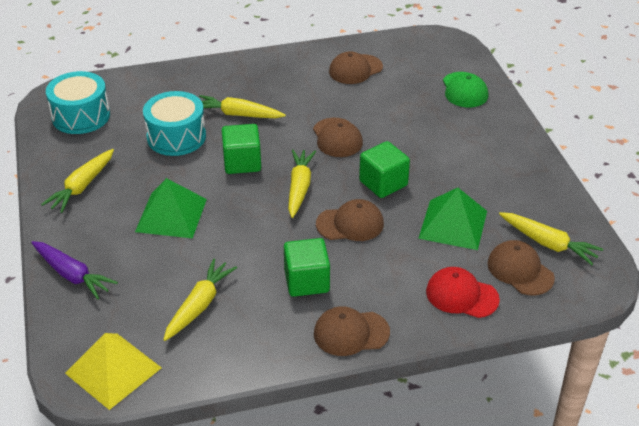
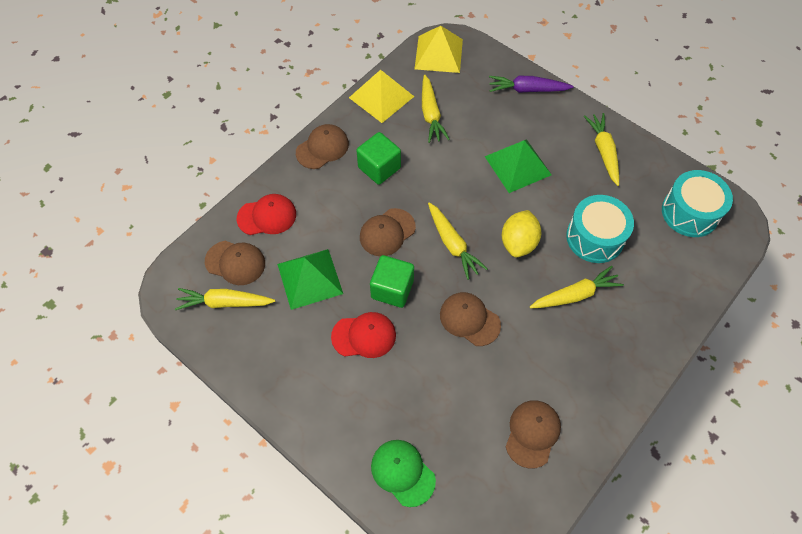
camera: 145 degrees right, 20 degrees up
green cube [222,124,261,174] -> yellow lemon [502,210,541,257]
none -> red cap [331,312,396,358]
none -> yellow pyramid [349,70,414,123]

